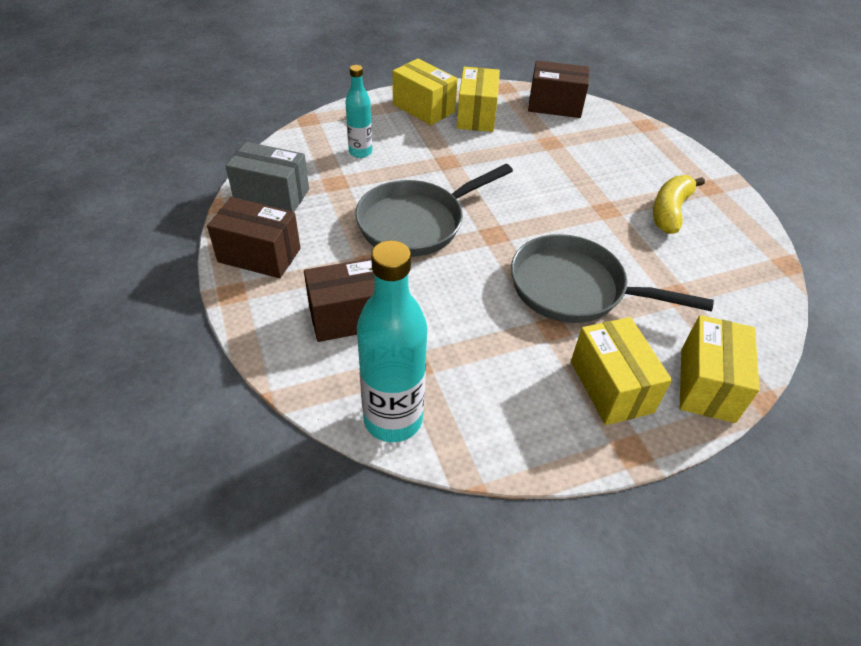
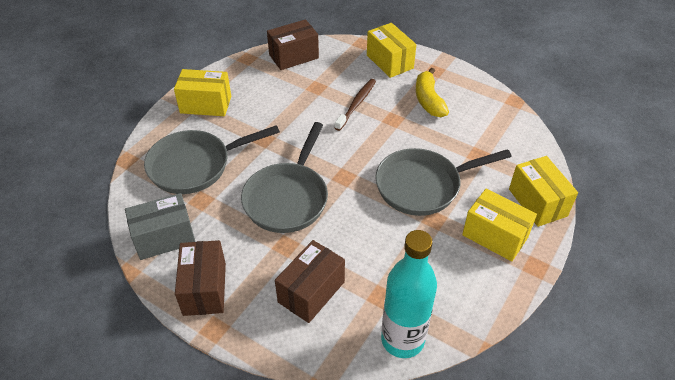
camera: 35 degrees left, 0 degrees up
brown box [207,197,300,278] -> brown box turned 75 degrees counterclockwise [175,240,226,316]
turquoise bottle [345,65,372,158] -> grey pan [144,125,280,194]
yellow box [457,67,500,132] -> yellow box moved to [367,23,416,78]
none -> brown toothbrush [335,79,376,131]

